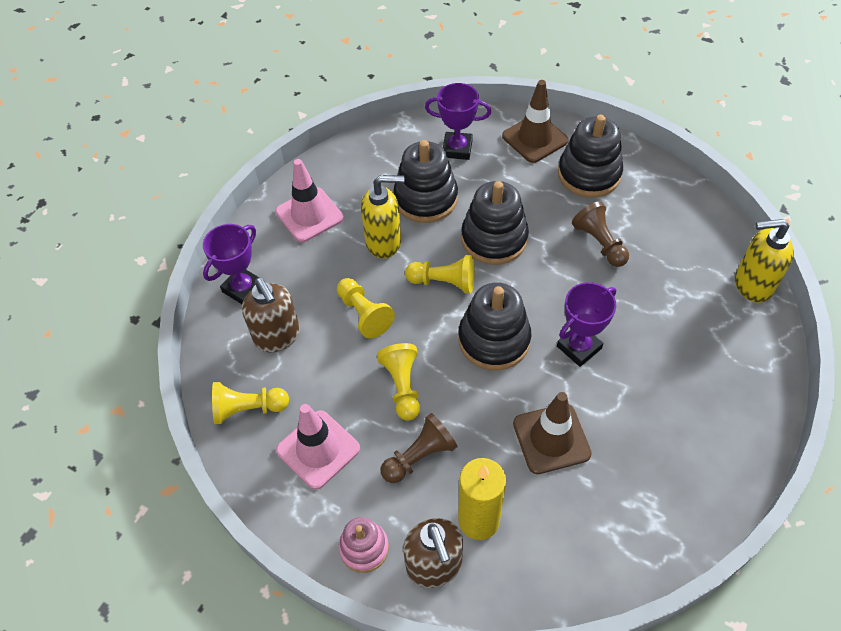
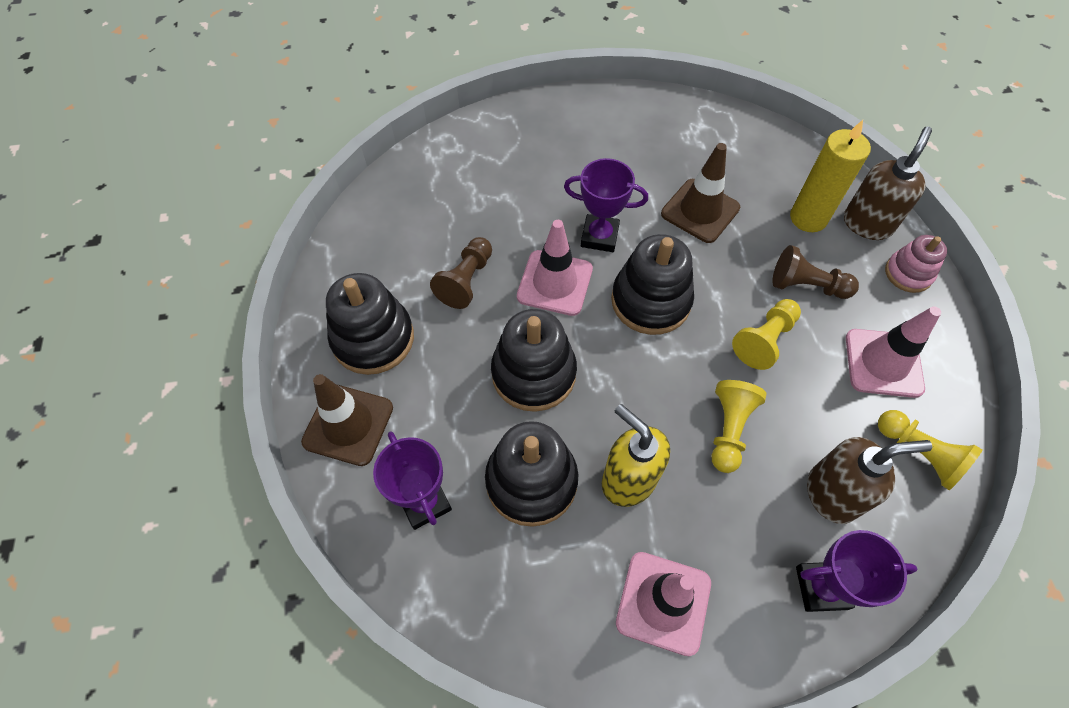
camera: 130 degrees left, 5 degrees up
brown soap dispenser [242,277,300,352] -> brown soap dispenser turned 60 degrees clockwise [807,437,932,524]
yellow pawn [405,255,475,293] -> none
yellow soap dispenser [735,219,794,303] -> none
none -> pink traffic cone [517,220,593,316]

